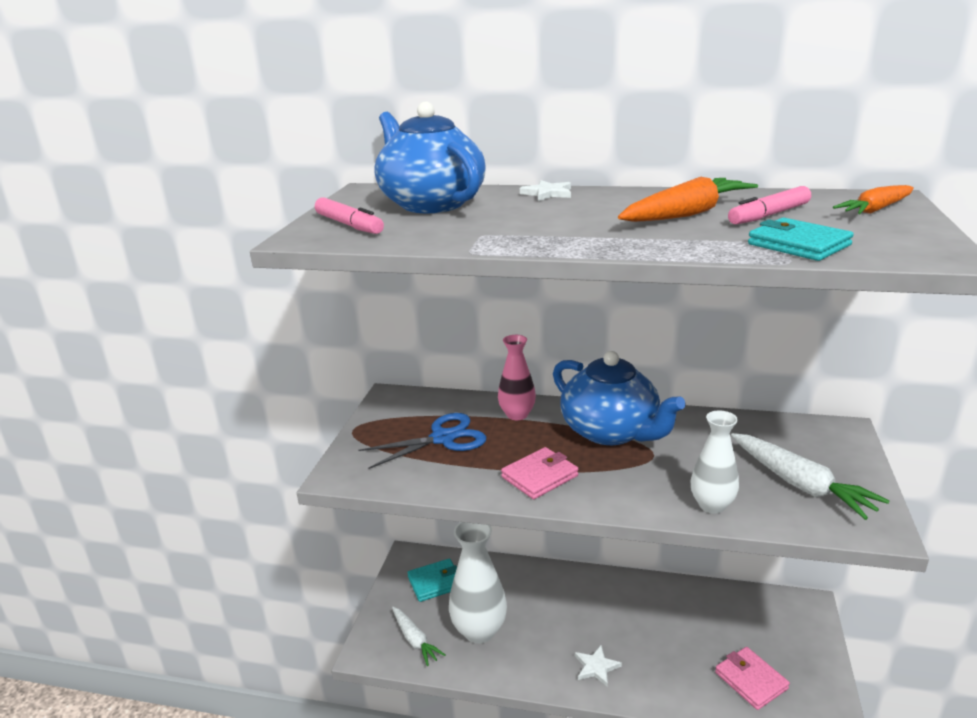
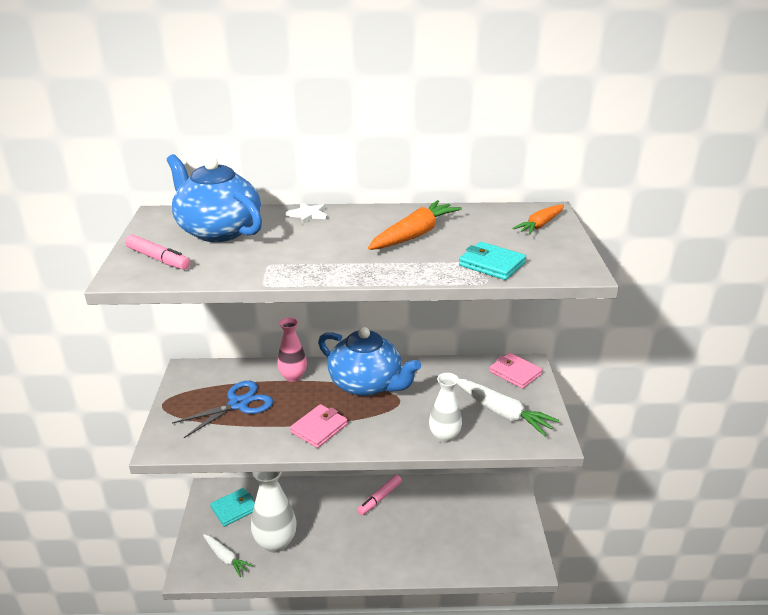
camera: 15 degrees left, 5 degrees up
white star [575,645,622,687] -> none
pink wallet [715,647,790,710] -> pink wallet moved to [489,353,543,389]
pink marker [728,186,811,224] -> pink marker moved to [357,475,402,515]

